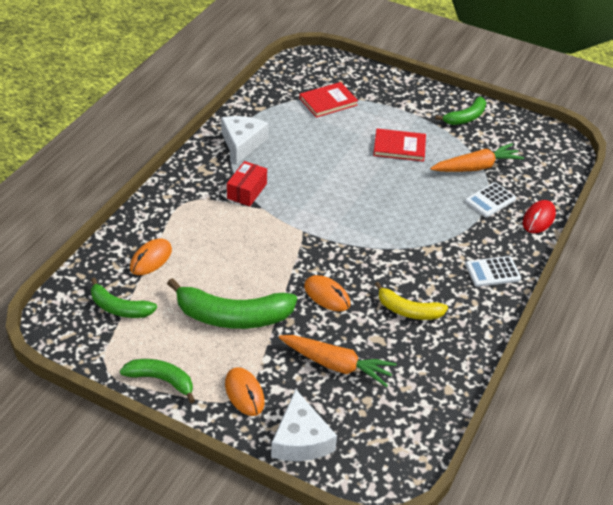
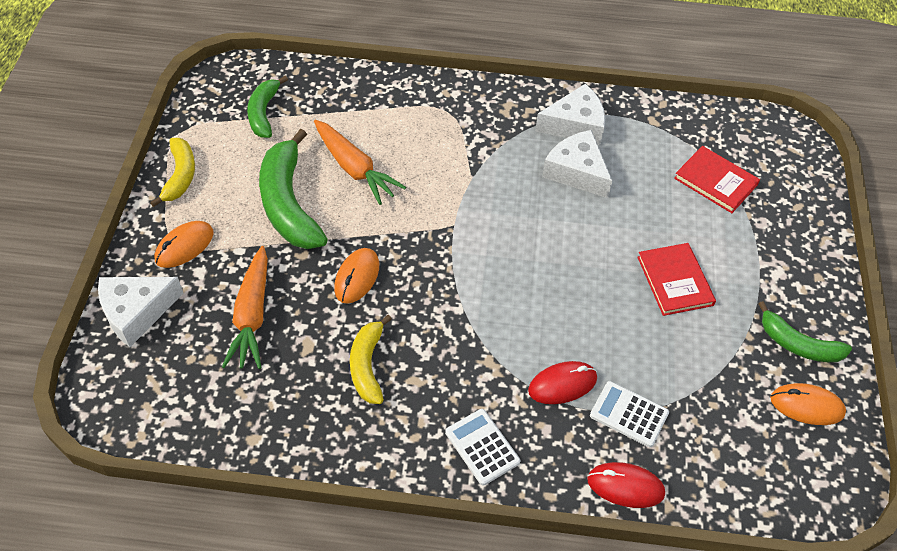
camera: 70 degrees right, 10 degrees up
green banana [120,359,195,403] -> yellow banana [150,138,195,207]
orange mouse [130,239,172,275] -> orange mouse moved to [770,383,846,425]
red box [227,161,267,206] -> none
orange carrot [430,143,524,172] -> orange carrot moved to [314,120,406,205]
none -> red mouse [528,361,597,404]
none -> white cheese [542,130,612,198]

